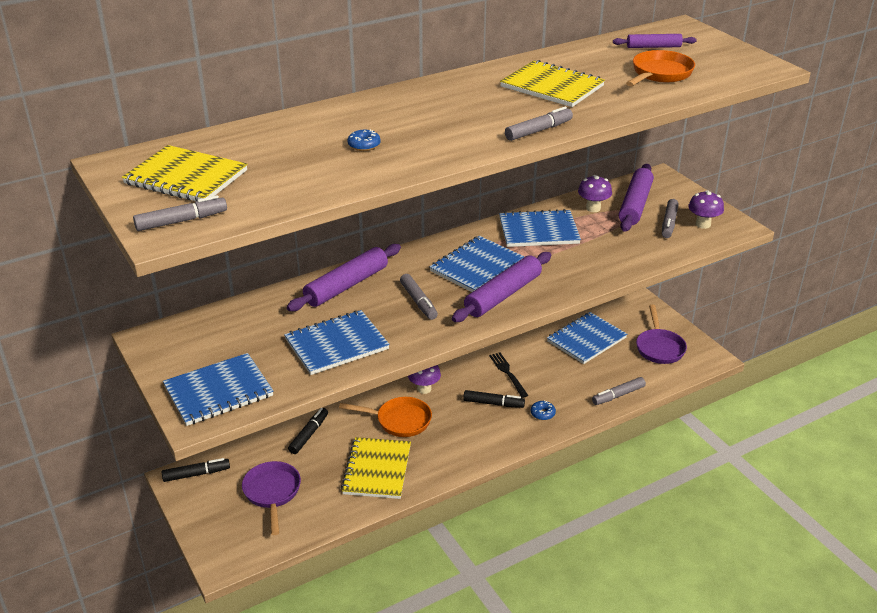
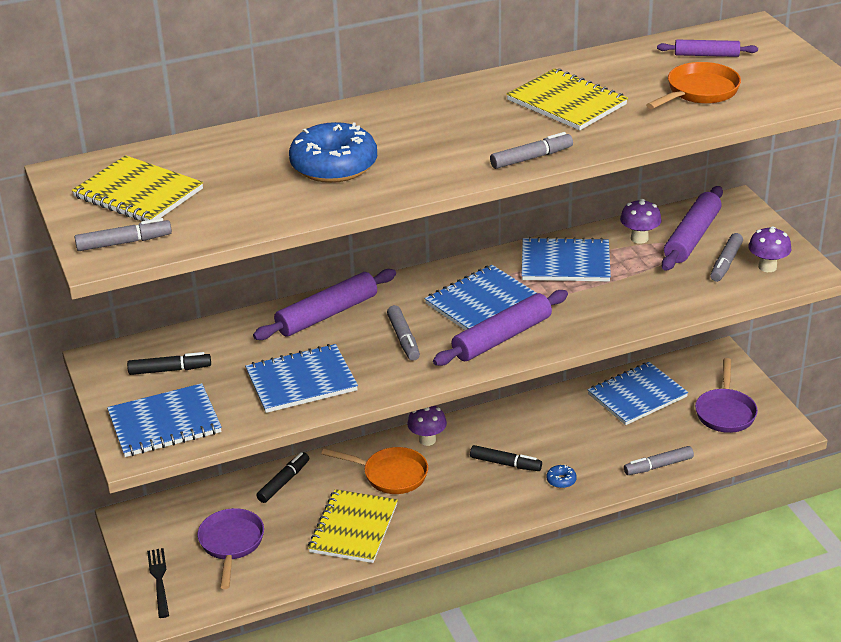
camera: 10 degrees right, 0 degrees up
black marker [162,458,230,482] -> black marker moved to [127,352,211,375]
blue donut [348,129,381,151] -> blue donut [289,122,377,183], size x2.44
black fork [489,352,529,398] -> black fork moved to [147,548,169,618]

